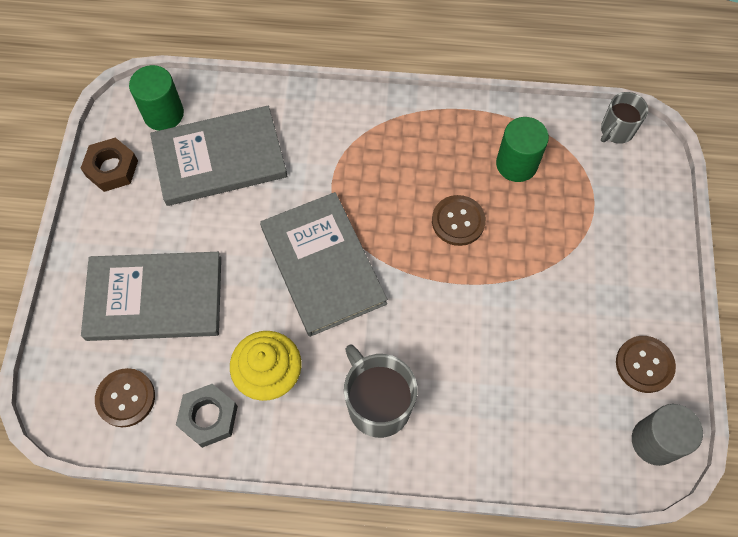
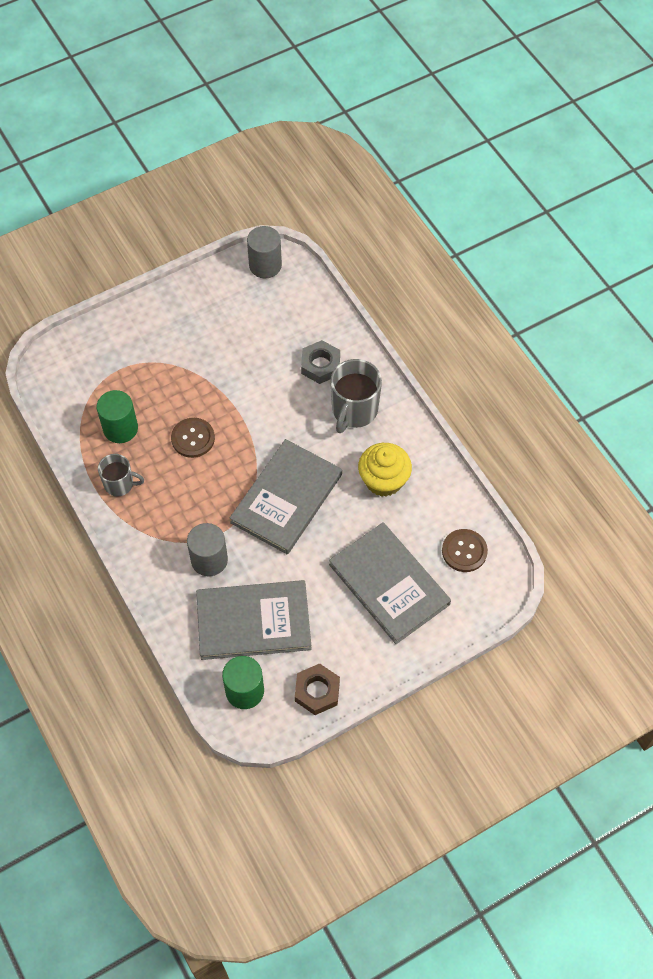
camera: 125 degrees left, 5 degrees down
grey book [150,106,287,206] -> grey book turned 45 degrees counterclockwise [196,580,312,660]
grey nut [176,384,238,448] -> grey nut moved to [301,340,340,384]
grey mug [601,92,648,144] -> grey mug moved to [98,454,144,496]
brown button [616,336,676,393] -> none
none -> grey cylinder [187,523,228,577]

